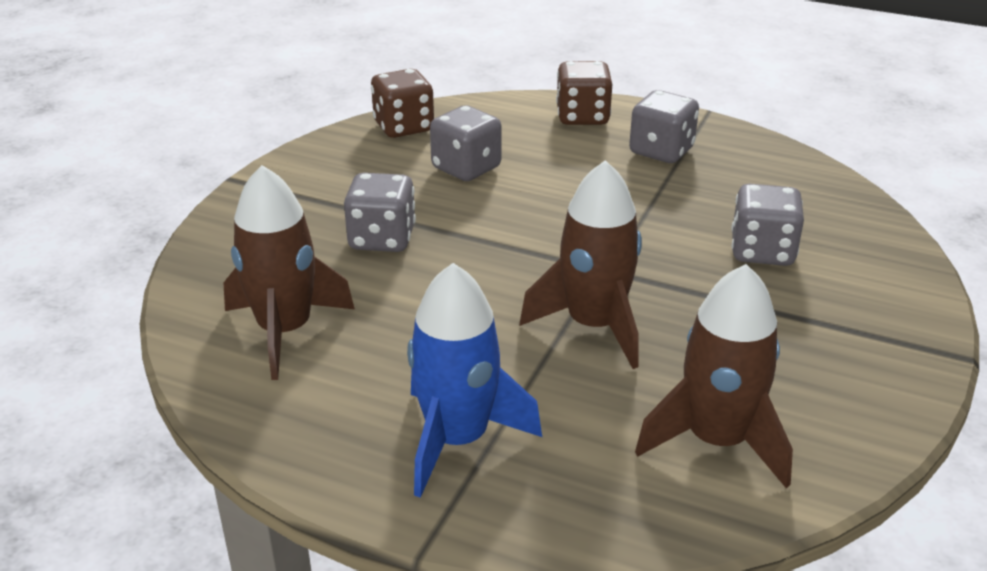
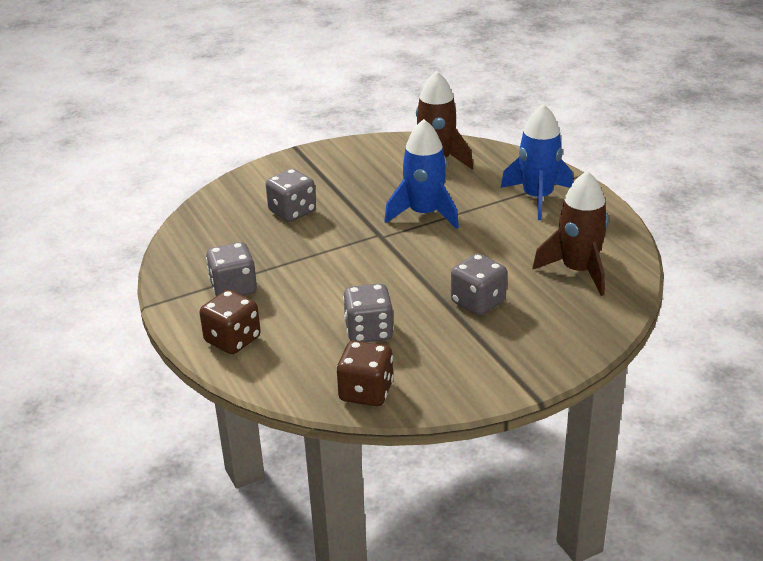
camera: 140 degrees left, 0 degrees up
brown rocket [520,160,642,369] -> blue rocket [384,119,459,229]

